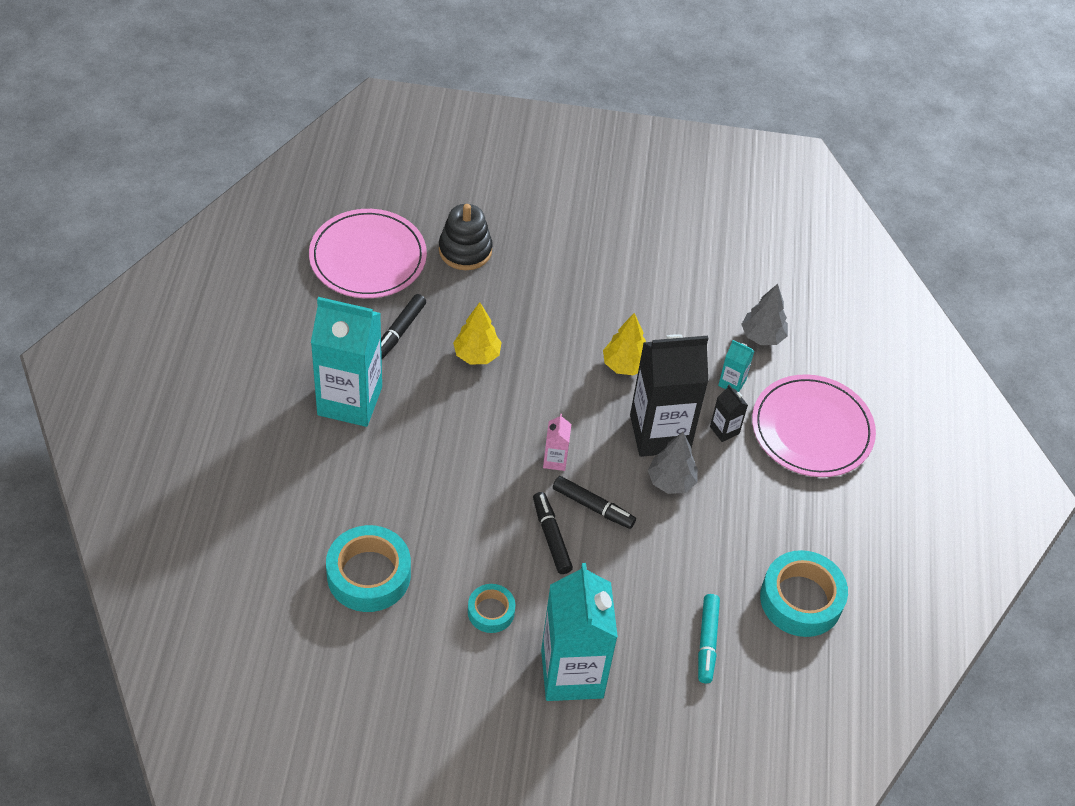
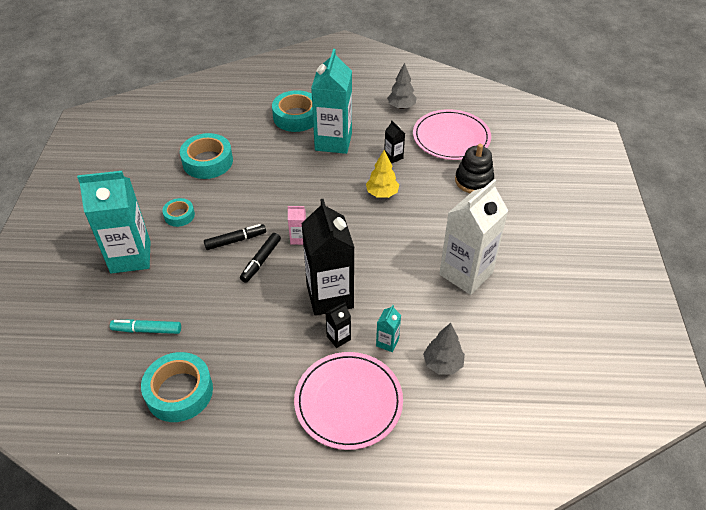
camera: 90 degrees right, 5 degrees down
black marker [381,294,426,359] -> black carton [384,121,405,163]
yellow tree [603,313,646,375] -> none
grey tree [648,432,698,494] -> grey tree moved to [387,63,417,109]
none -> turquoise tape [272,90,313,132]
none -> white carton [439,179,509,295]

